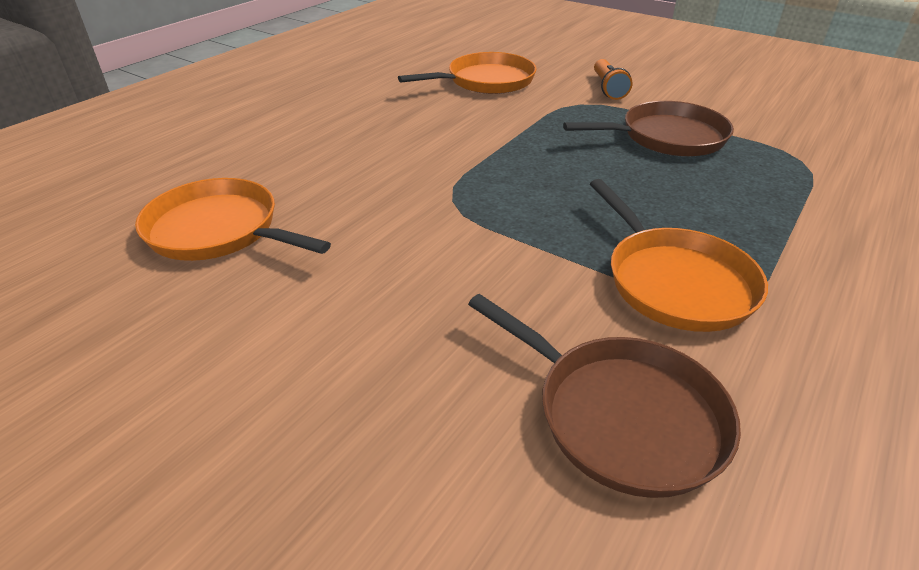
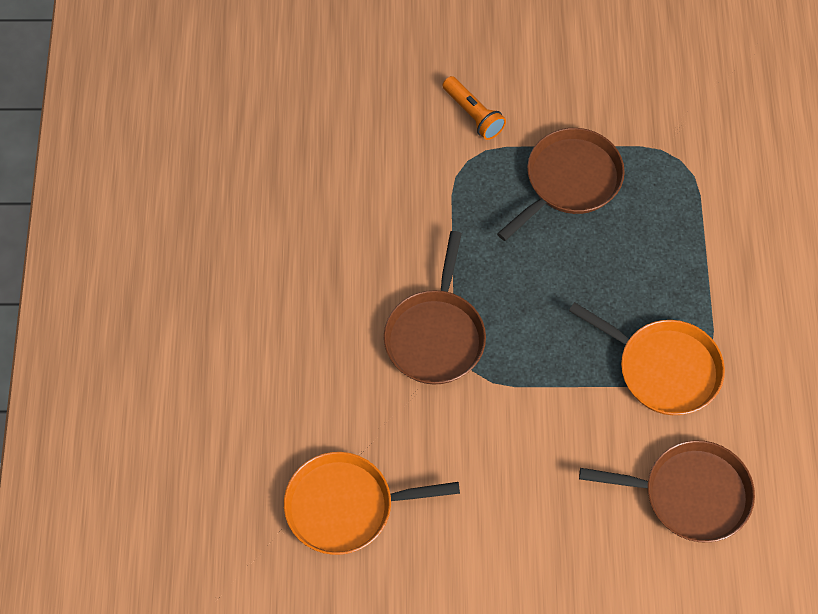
camera: 35 degrees left, 25 degrees up
orange pan [398,52,537,94] -> none
none -> brown pan [384,231,486,385]

